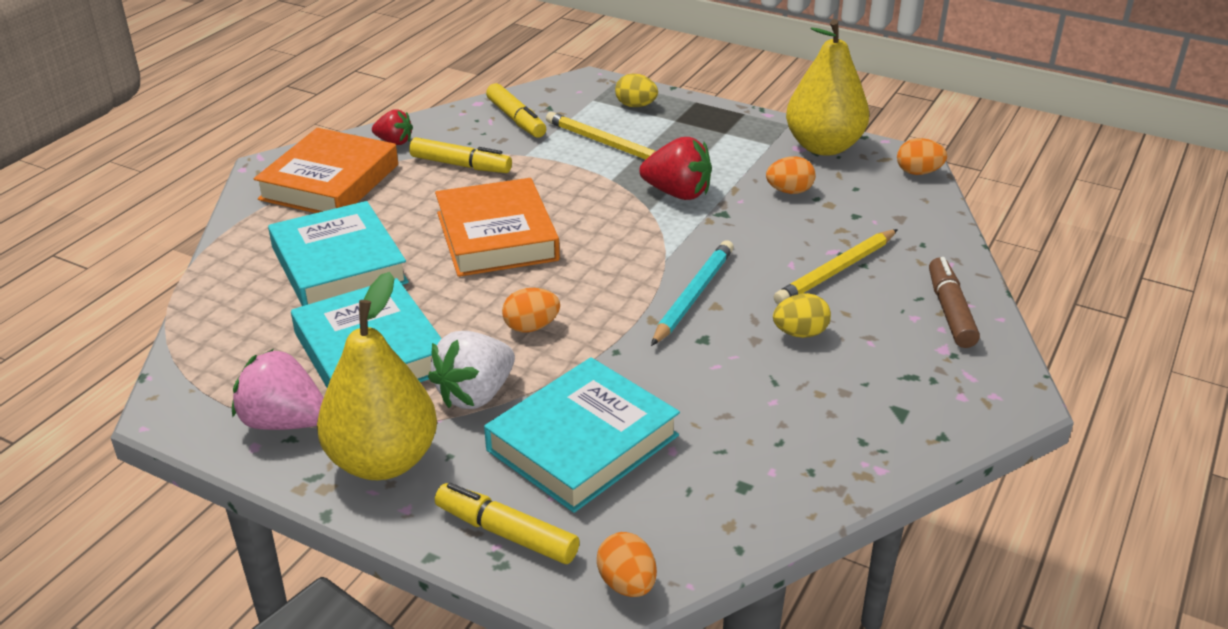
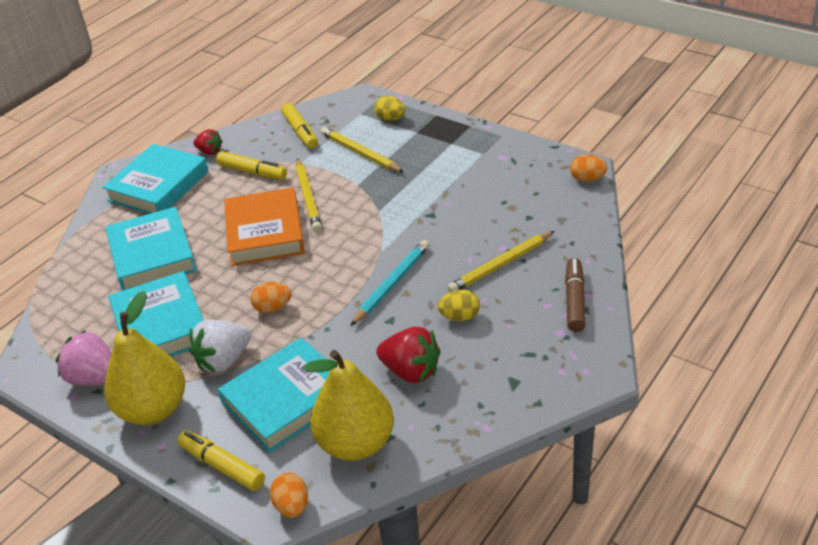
camera: 10 degrees right, 5 degrees up
orange book [254,128,398,213] -> turquoise book [102,144,209,214]
red strawberry [639,137,712,200] -> red strawberry moved to [376,327,441,383]
orange egg [766,156,816,194] -> none
yellow pear [786,19,869,156] -> yellow pear moved to [304,350,394,461]
none -> yellow pencil [296,158,322,232]

